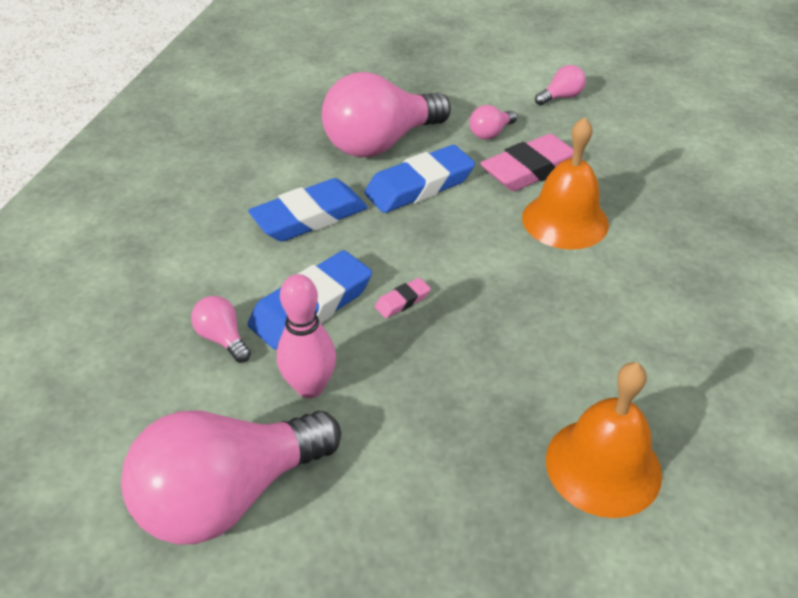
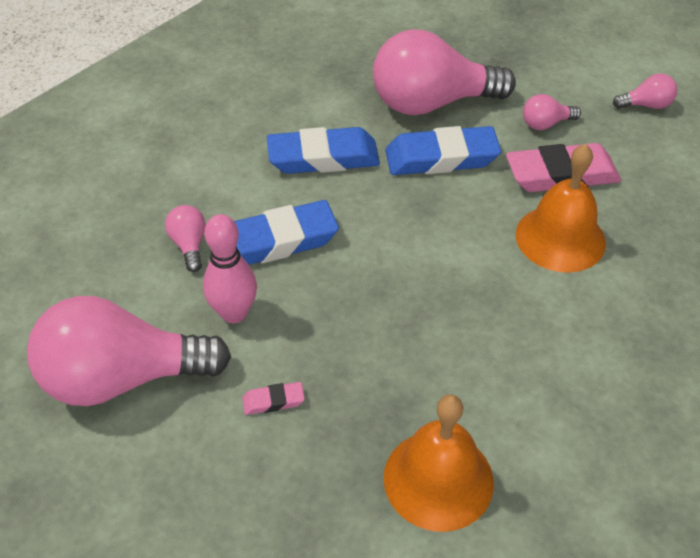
camera: 25 degrees right, 5 degrees up
pink eraser [375,278,431,318] -> pink eraser moved to [242,382,305,415]

